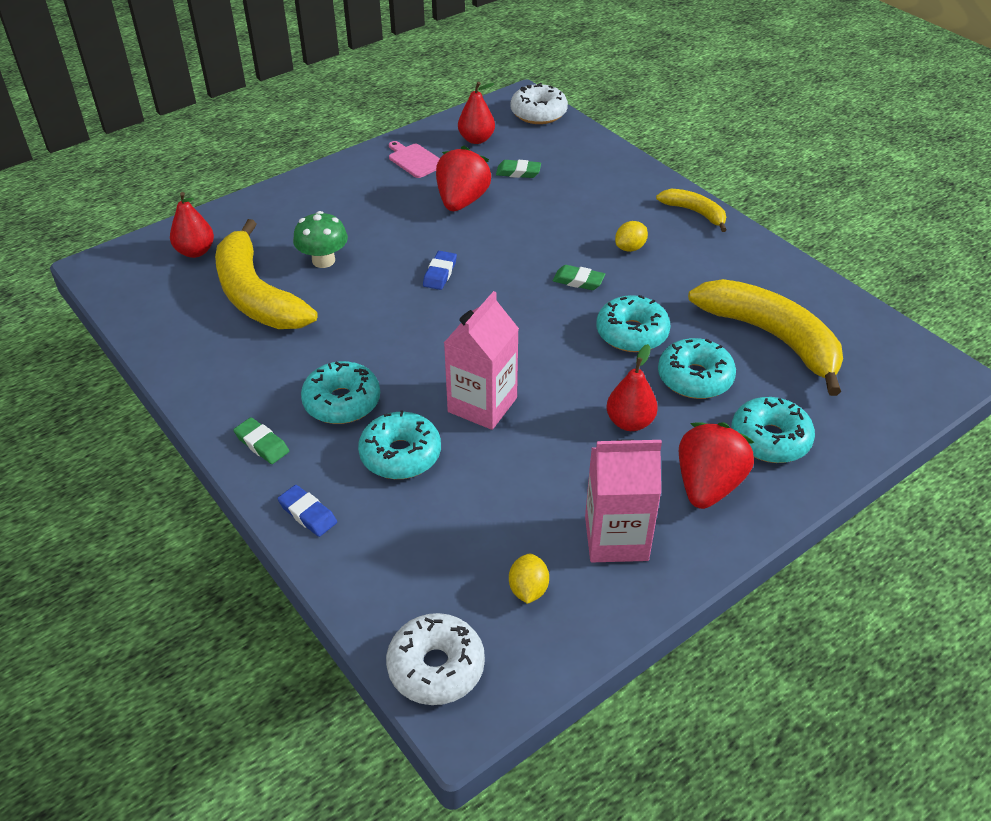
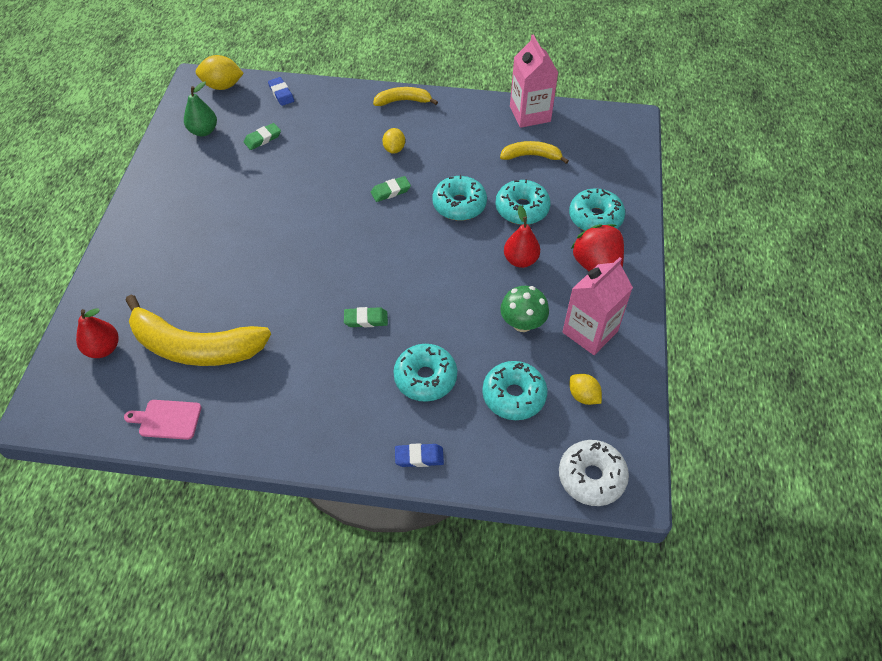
camera: 45 degrees left, 10 degrees up
green eraser [233,417,289,464] -> green eraser moved to [344,307,388,327]
green mushroom [293,211,348,268] -> green mushroom moved to [500,286,549,332]
turquoise donut [301,361,380,424] -> turquoise donut moved to [482,361,547,420]
pink cutting board [389,141,440,178] -> pink cutting board moved to [124,400,201,440]
blue eraser [423,251,457,290] -> blue eraser moved to [268,77,294,106]
red strawberry [436,146,491,211] -> none
pink carton [444,291,519,430] -> pink carton moved to [510,34,558,128]
red pear [458,82,495,144] -> green pear [184,81,217,136]
white donut [511,83,568,124] -> yellow lemon [196,55,244,90]
yellow banana [688,279,843,396] -> yellow banana [500,141,569,164], size x0.51

